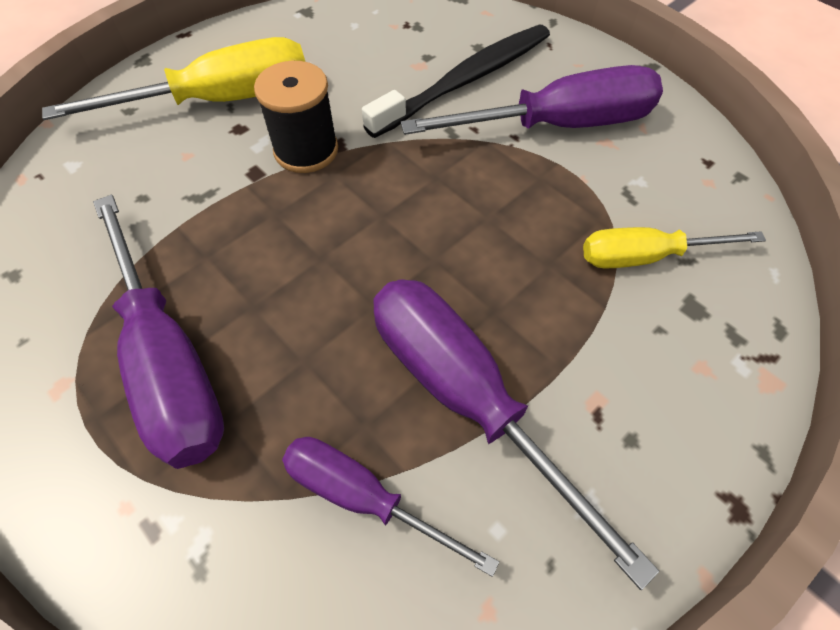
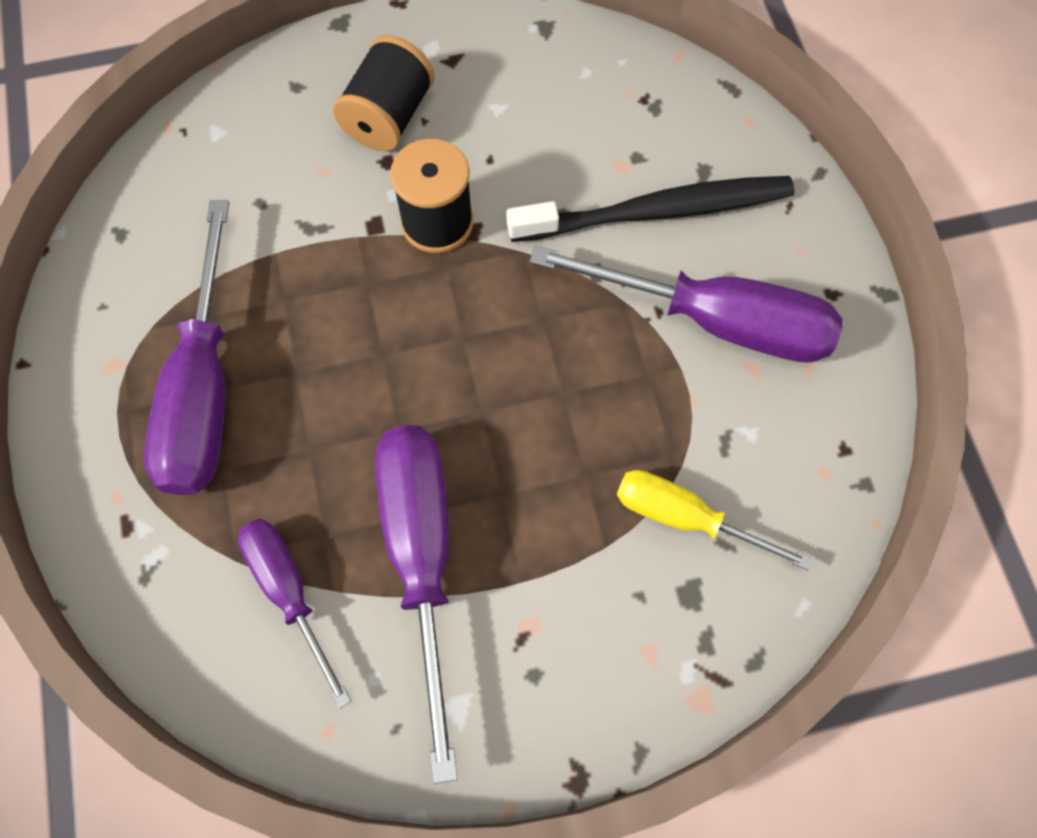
camera: 30 degrees right, 10 degrees up
yellow screwdriver [42,37,305,120] -> black spool [333,35,435,151]

